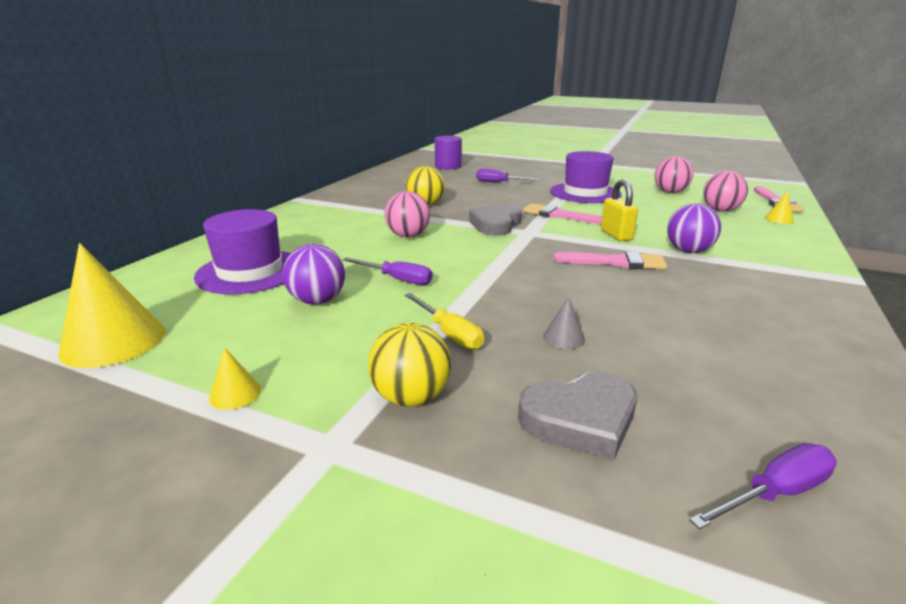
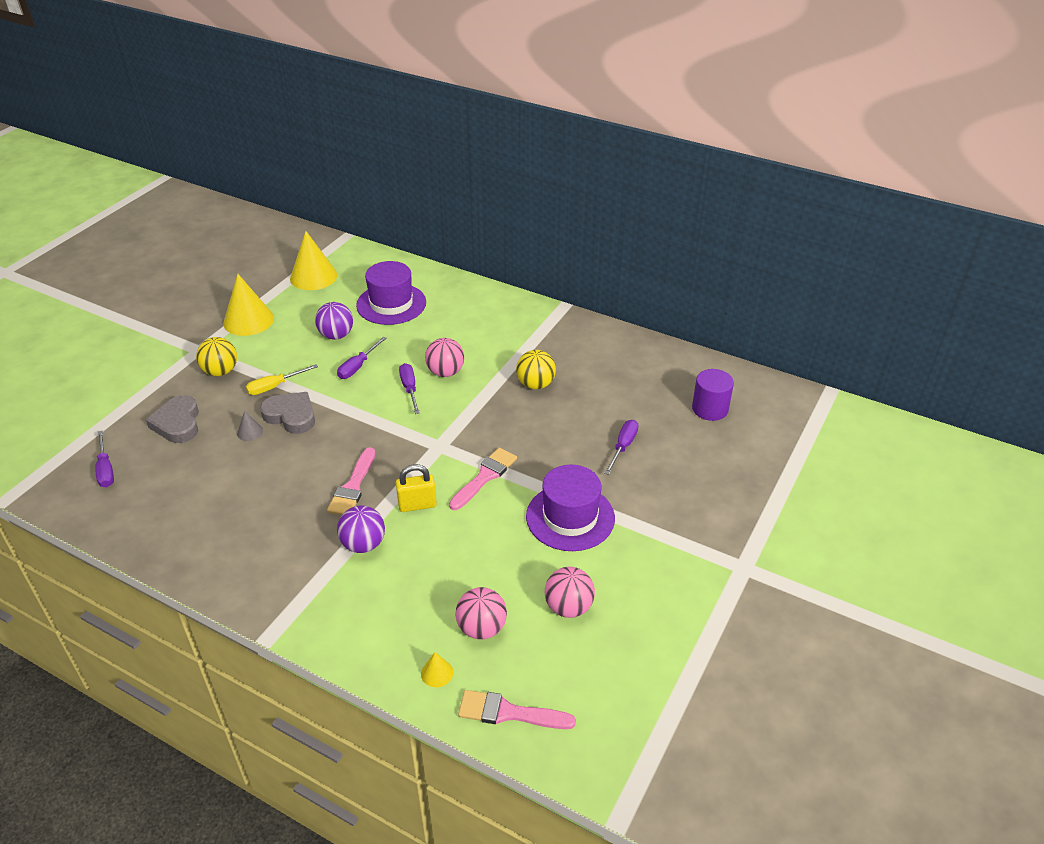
camera: 95 degrees right, 15 degrees up
yellow cone [209,347,261,410] -> yellow cone [224,274,274,336], size x2.22
grey heart [469,204,522,236] -> grey heart moved to [260,392,315,434]
none -> purple screwdriver [399,363,420,414]

